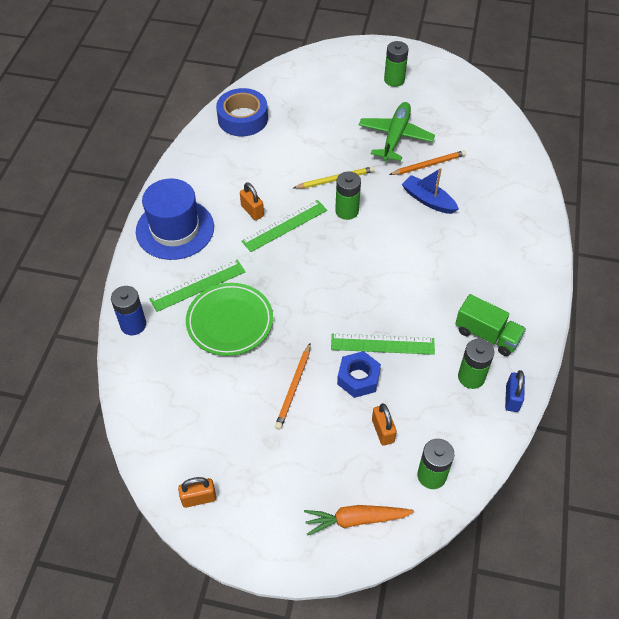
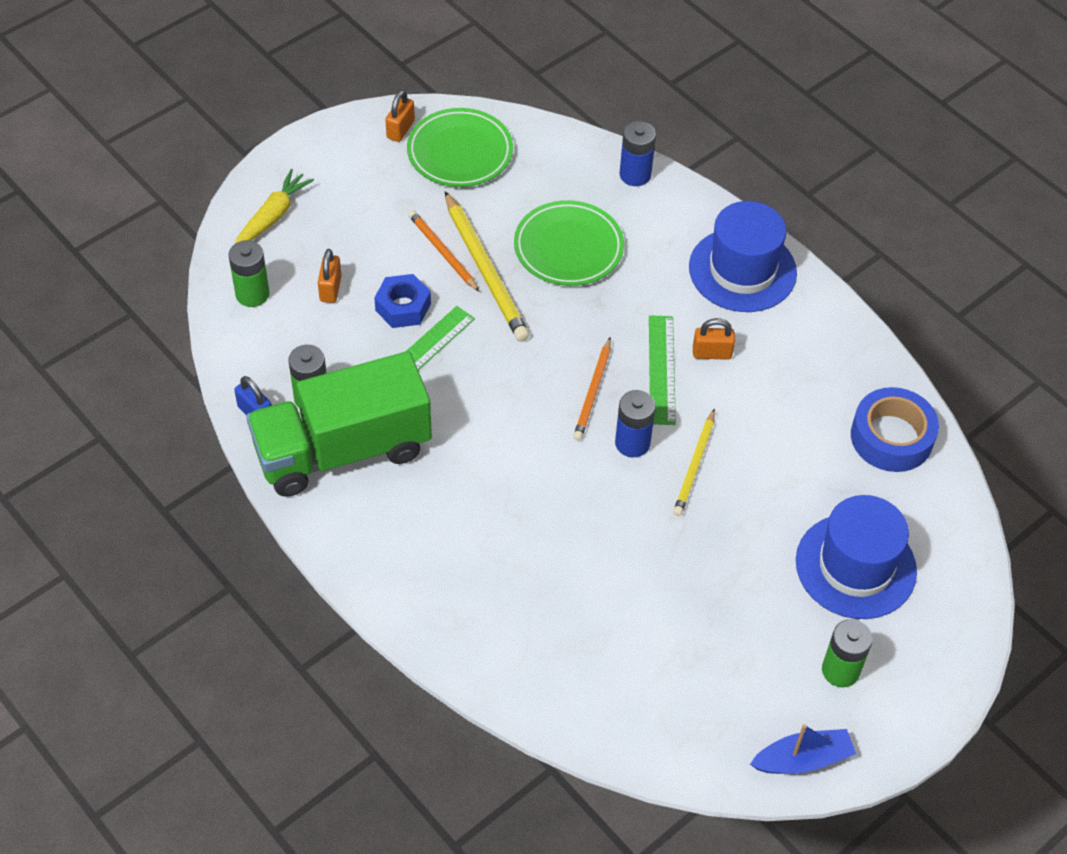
camera: 125 degrees right, 0 degrees up
green ruler [149,260,245,312] -> none
orange carrot [304,505,414,536] -> yellow carrot [235,169,314,244]
green battery [335,171,361,220] -> blue battery [615,390,656,457]
green plane [359,102,435,161] -> none
orange padlock [372,403,397,446] -> orange padlock turned 75 degrees clockwise [318,249,342,303]
orange pencil [389,150,466,175] -> orange pencil moved to [573,337,611,440]
blue boat [402,168,459,214] -> blue boat moved to [750,724,856,774]
green truck [455,294,526,356] -> green truck [246,351,432,497], size x1.96
none -> green plate [407,108,513,187]
none -> yellow pencil [445,191,530,342]
none -> blue hat [796,495,917,619]

